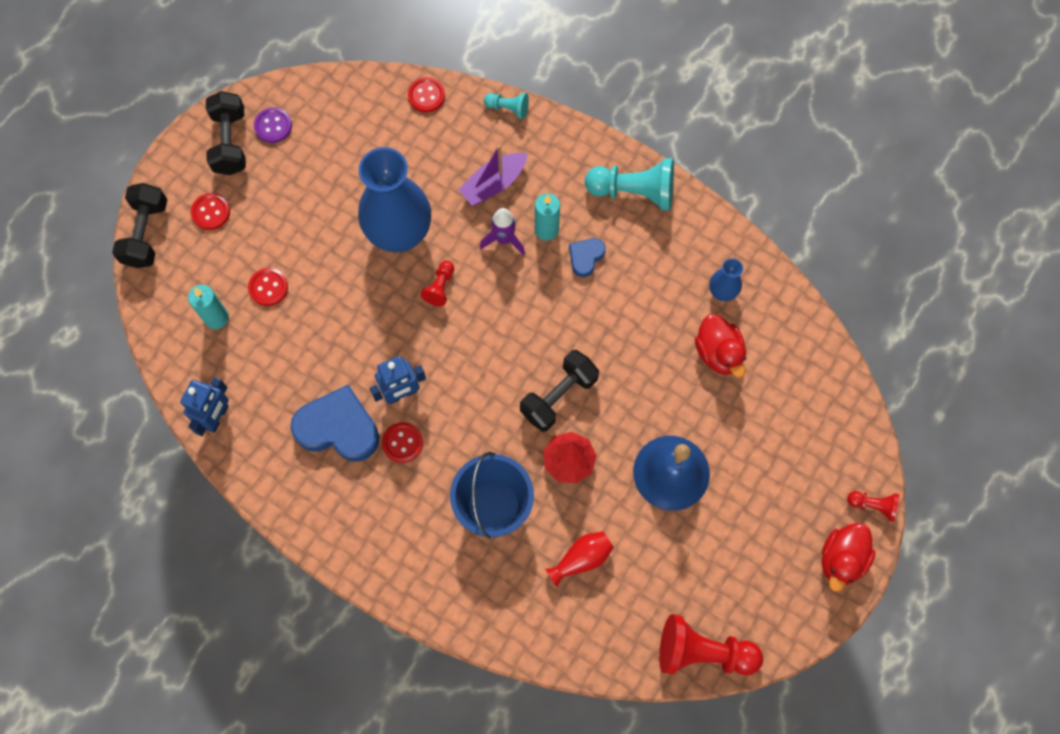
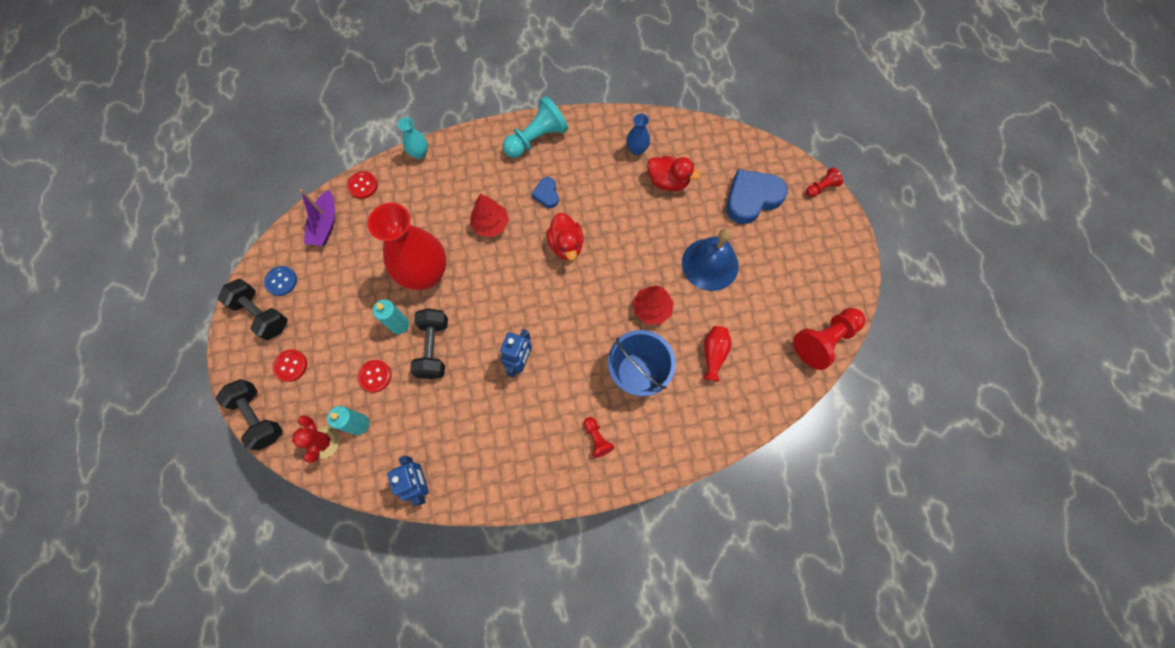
camera: 45 degrees left, 0 degrees up
purple button [254,107,292,143] -> blue button [264,266,297,296]
blue heart [291,385,379,462] -> blue heart moved to [726,169,788,224]
blue vase [358,147,431,252] -> red vase [367,203,447,290]
red button [382,422,423,463] -> none
red pawn [420,261,454,306] -> red pawn moved to [584,417,615,458]
purple boat [458,145,527,206] -> purple boat moved to [300,189,335,246]
purple rocket [480,208,525,255] -> red tree [470,194,509,237]
turquoise pawn [484,93,529,119] -> turquoise vase [398,118,428,159]
black dumbbell [520,350,599,432] -> black dumbbell moved to [410,309,448,379]
turquoise candle [535,193,560,240] -> turquoise candle moved to [373,299,409,334]
red duck [822,523,876,592] -> red duck moved to [547,213,584,260]
none -> red cactus [292,415,339,463]

